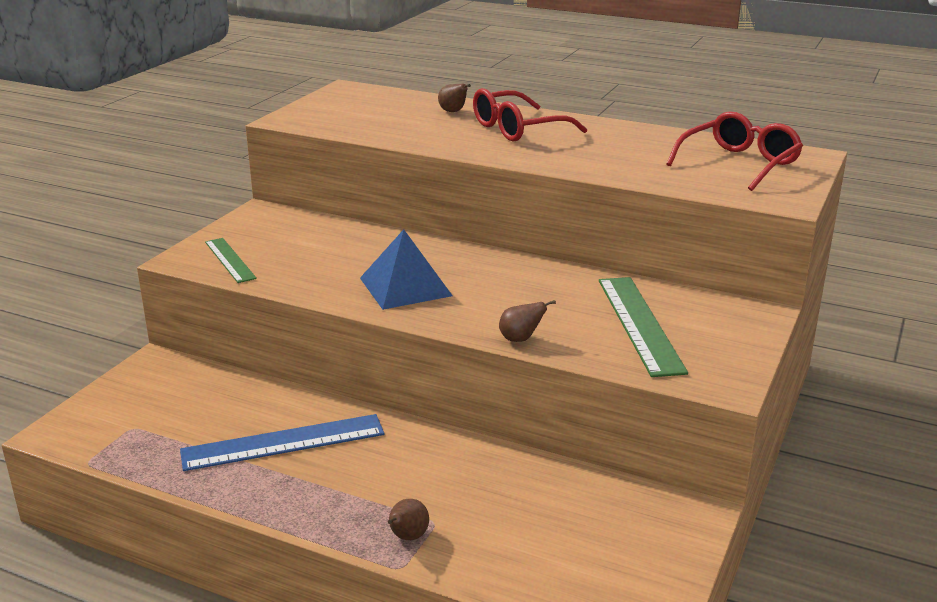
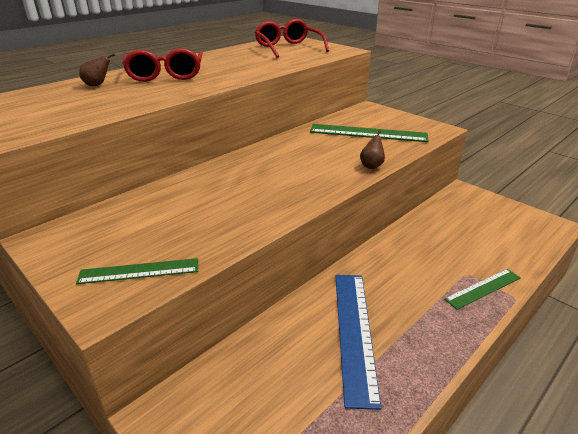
camera: 70 degrees left, 5 degrees up
blue pyramid [360,229,453,310] -> none
brown pear [388,499,429,540] -> green ruler [444,269,521,310]

